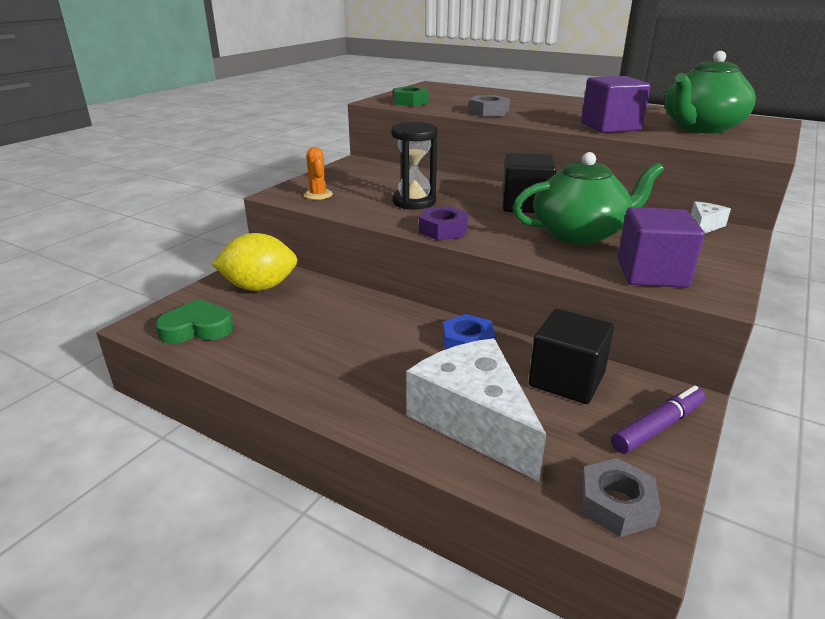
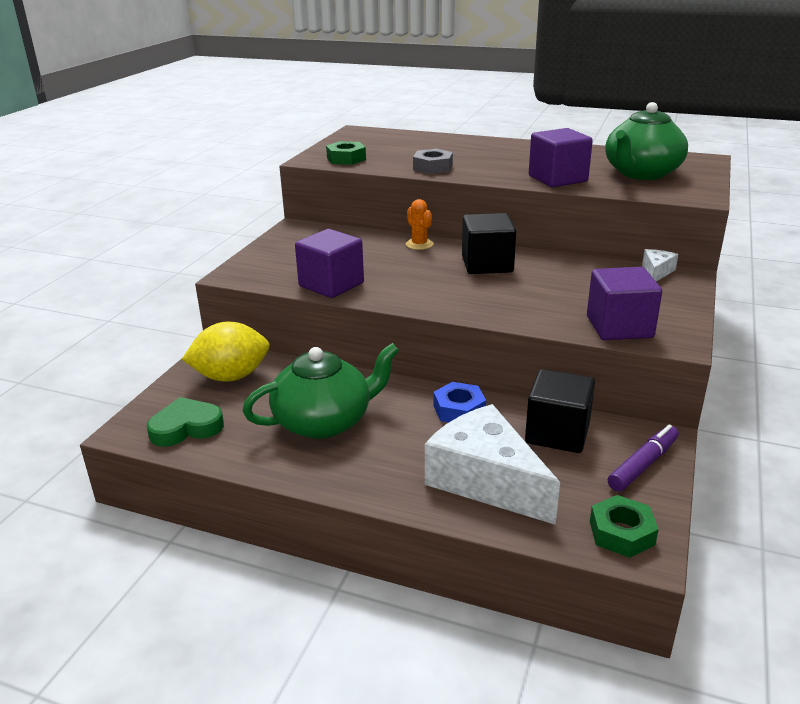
camera: 10 degrees left, 0 degrees up
orange cactus [304,147,333,200] -> orange cactus moved to [406,199,434,250]
black hourglass [391,122,438,210] -> none
purple nut [419,206,469,240] -> none
green teapot [513,152,664,245] -> green teapot moved to [243,343,399,439]
grey nut [581,458,661,537] -> green nut [590,495,659,558]
none -> purple cube [295,229,364,298]

